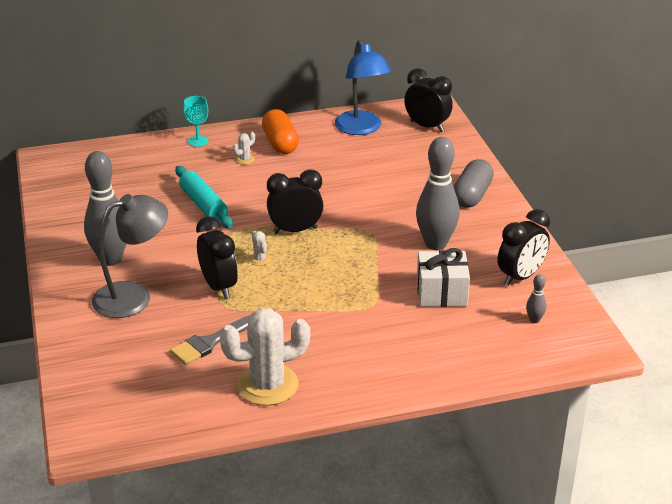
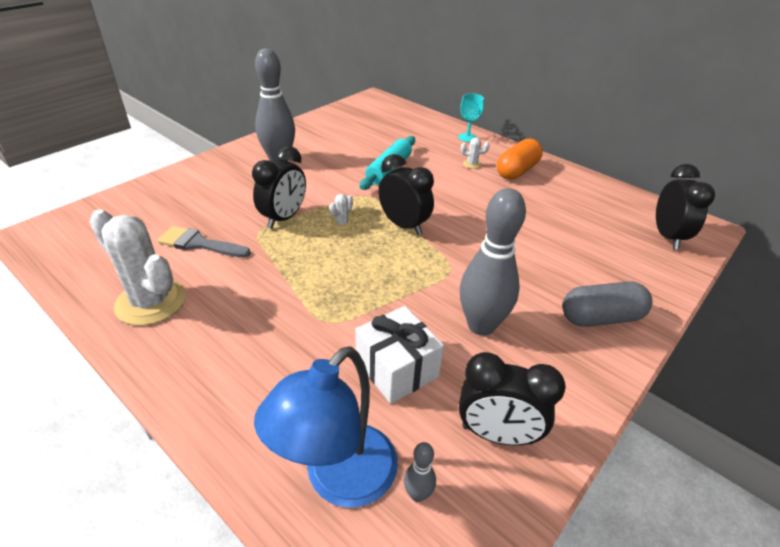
camera: 55 degrees right, 5 degrees up
grey lamp [92,194,168,318] -> none
blue lamp [335,40,391,135] -> blue lamp moved to [254,346,398,508]

